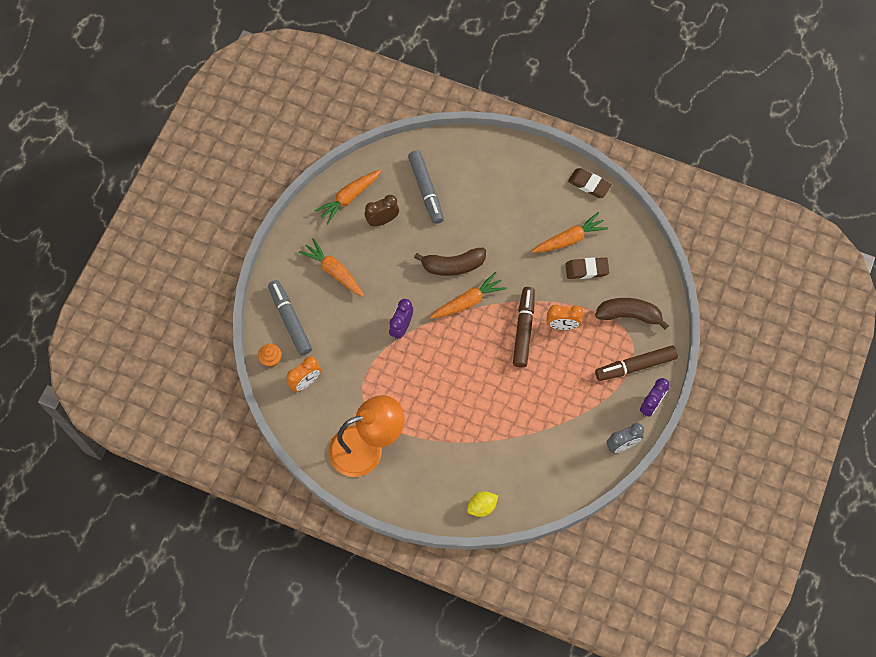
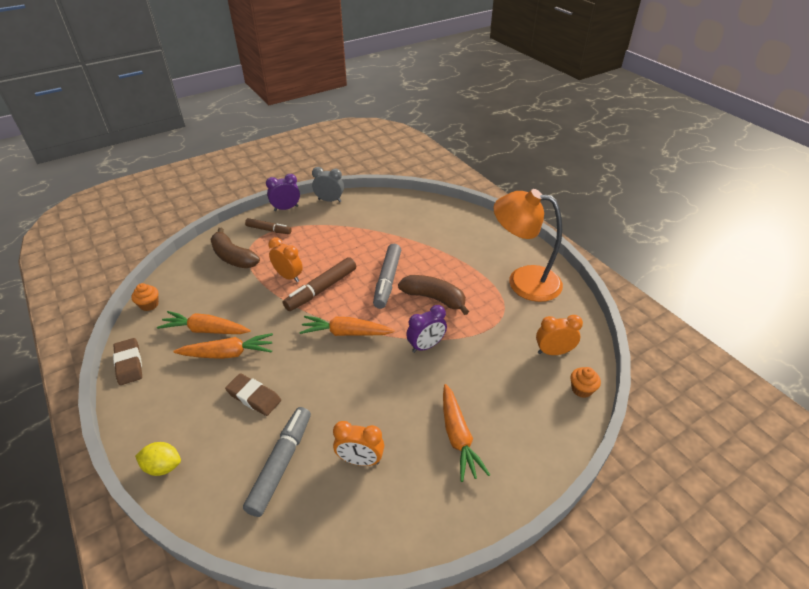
camera: 145 degrees left, 25 degrees down
grey marker [268,280,312,356] -> grey marker moved to [373,244,401,309]
orange carrot [314,169,381,224] -> orange carrot moved to [173,333,273,359]
brown clock [365,195,399,226] -> orange clock [333,421,384,466]
brown banana [414,248,486,276] -> brown banana moved to [398,275,469,315]
yellow lemon [467,491,498,517] -> yellow lemon moved to [135,442,181,476]
brown eraser [565,257,609,279] -> brown eraser moved to [225,373,281,416]
brown marker [595,345,678,381] -> brown marker [245,218,292,234], size x0.63
none -> orange cupcake [131,283,159,311]

